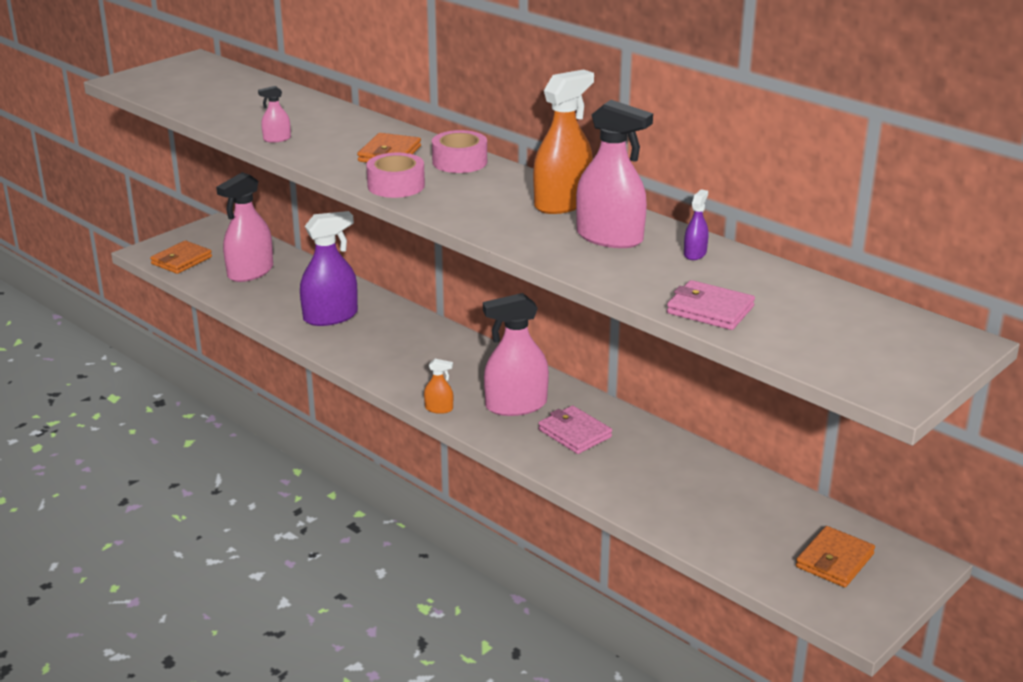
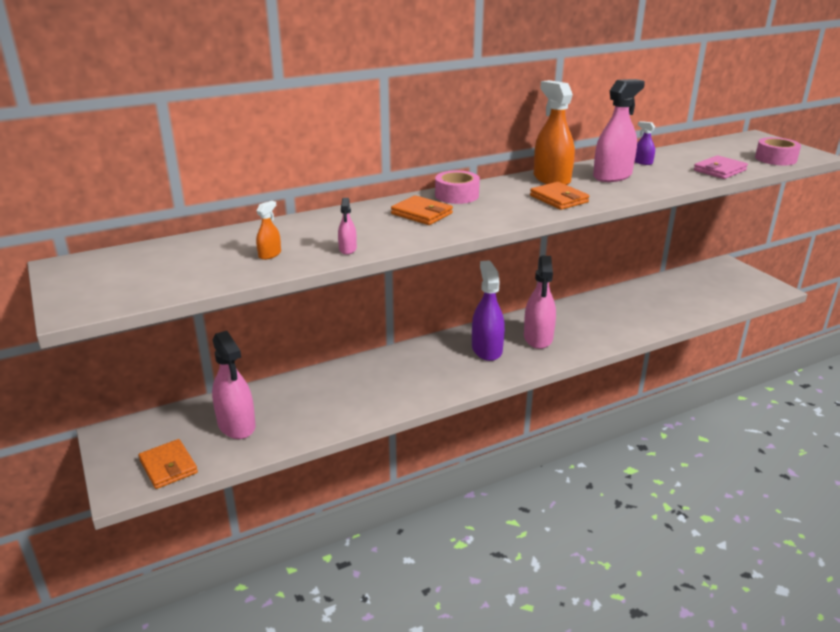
camera: 70 degrees left, 0 degrees up
purple spray bottle [300,211,358,326] -> purple spray bottle moved to [472,260,505,361]
pink tape [366,153,425,198] -> pink tape moved to [755,137,801,165]
orange spray bottle [424,359,453,414] -> orange spray bottle moved to [256,201,281,260]
pink wallet [538,405,612,454] -> none
orange wallet [796,526,875,587] -> orange wallet moved to [530,182,590,210]

